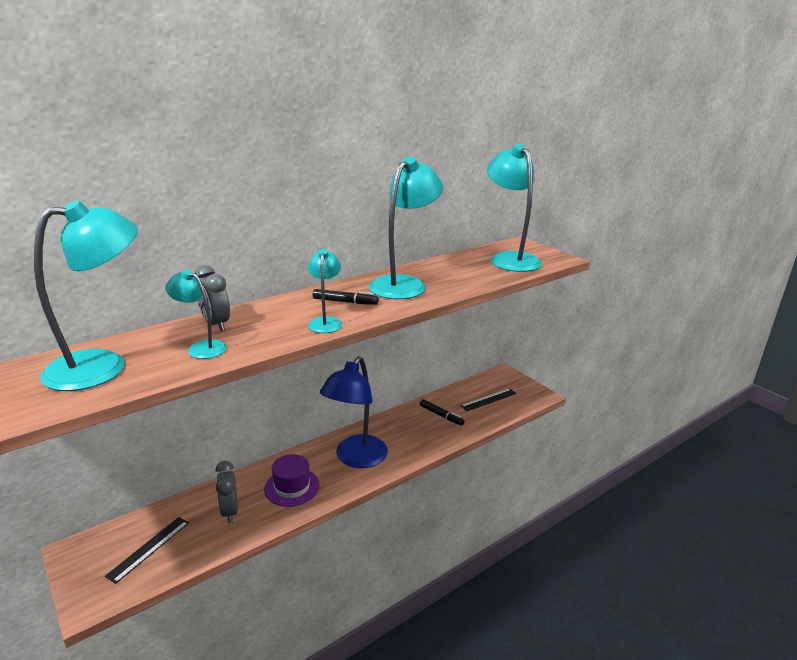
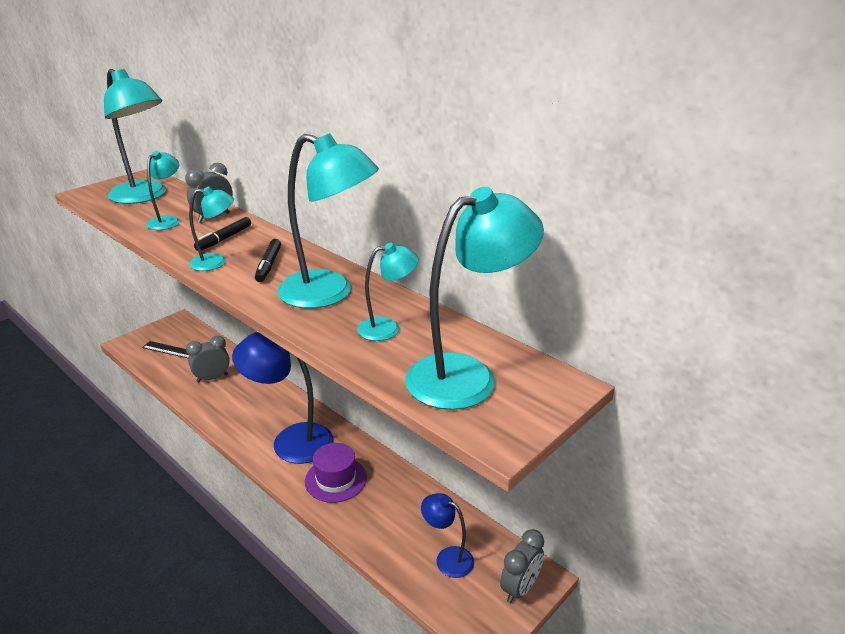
camera: 80 degrees right, 5 degrees up
purple hat [264,454,320,507] -> purple hat moved to [305,443,367,503]
black marker [420,399,465,426] -> black marker moved to [194,217,251,251]
black ruler [460,388,517,411] -> blue lamp [421,493,474,578]
none -> turquoise lamp [357,243,419,341]
none -> grey clock [500,529,544,603]

